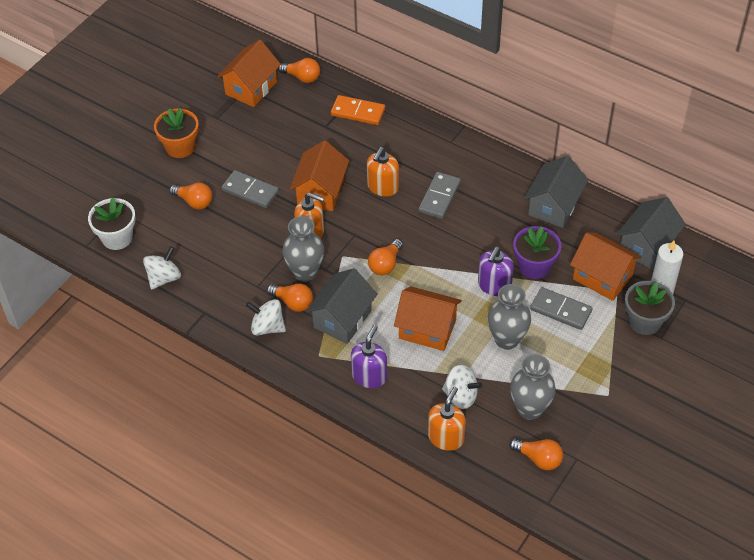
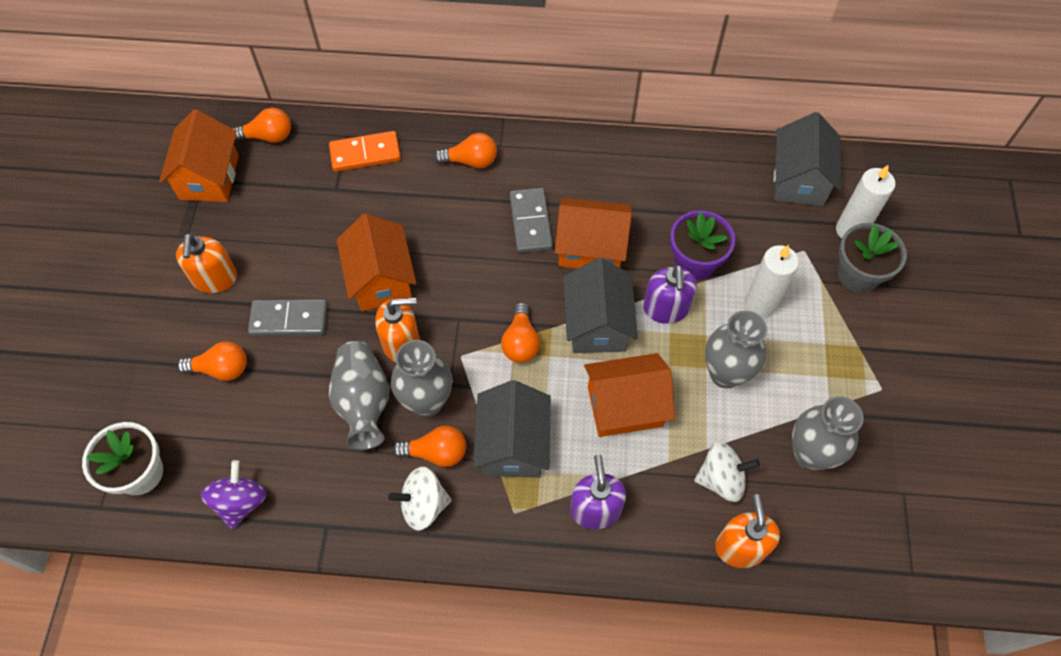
camera: 30 degrees left, 10 degrees up
white spinning top [143,246,181,290] -> purple spinning top [201,460,266,529]
orange flower pot [154,108,199,158] -> none
orange soap dispenser [367,147,399,197] -> orange soap dispenser moved to [176,233,237,293]
orange light bulb [509,438,563,470] -> orange light bulb moved to [434,133,497,168]
grey house [524,156,588,228] -> grey house moved to [563,258,638,353]
grey domino [530,287,592,330] -> white candle [745,245,799,318]
orange house [570,232,642,301] -> orange house moved to [555,198,632,269]
none -> grey vase [329,341,390,450]

